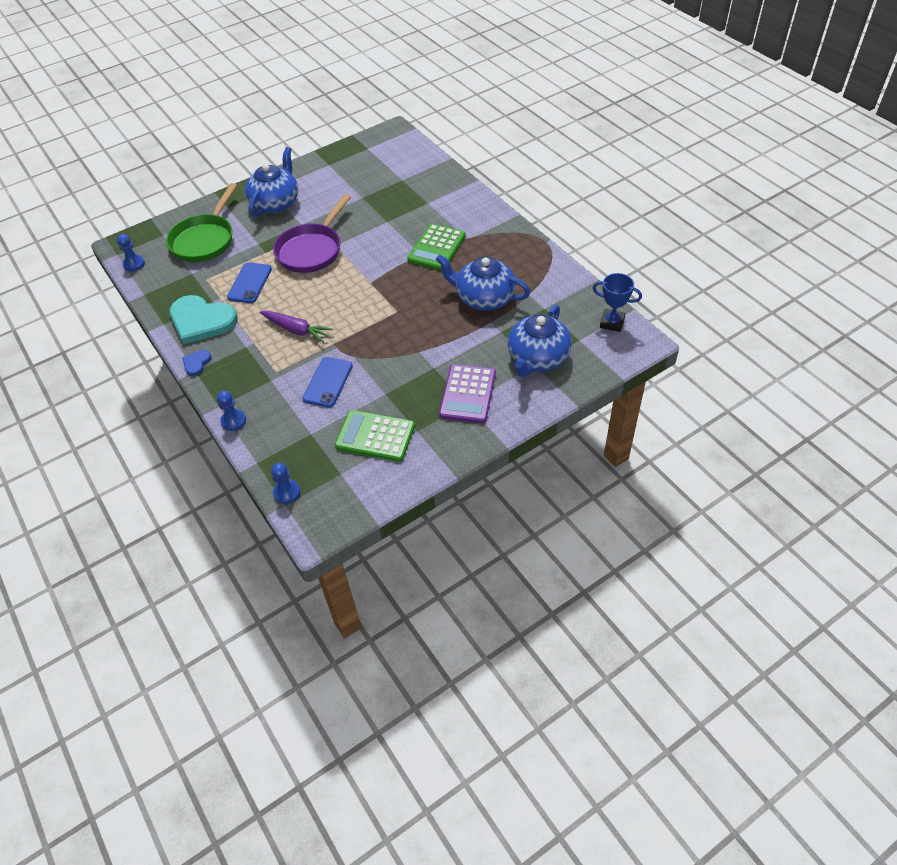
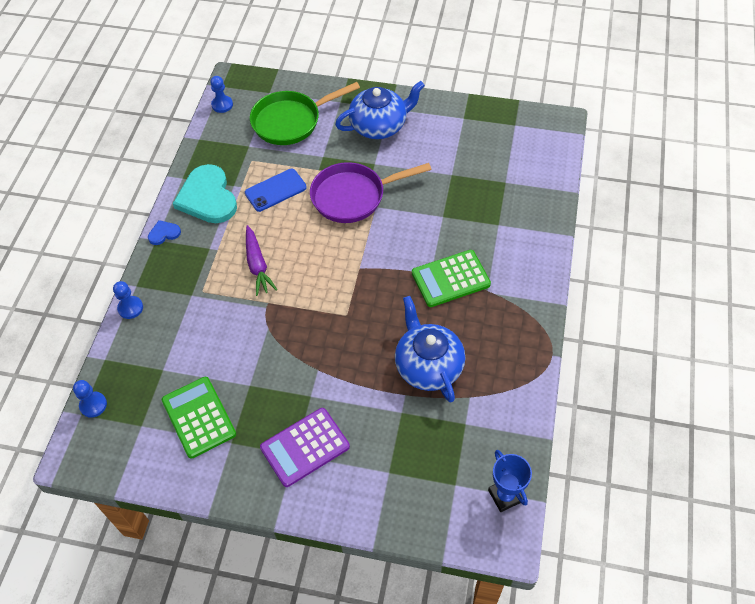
camera: 45 degrees right, 5 degrees up
blue phone [302,357,353,408] -> none
blue teapot [507,305,572,377] -> none

